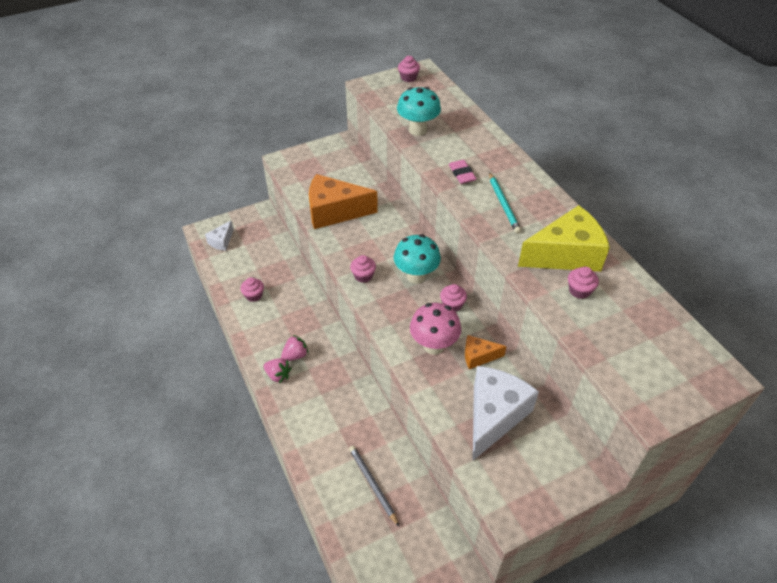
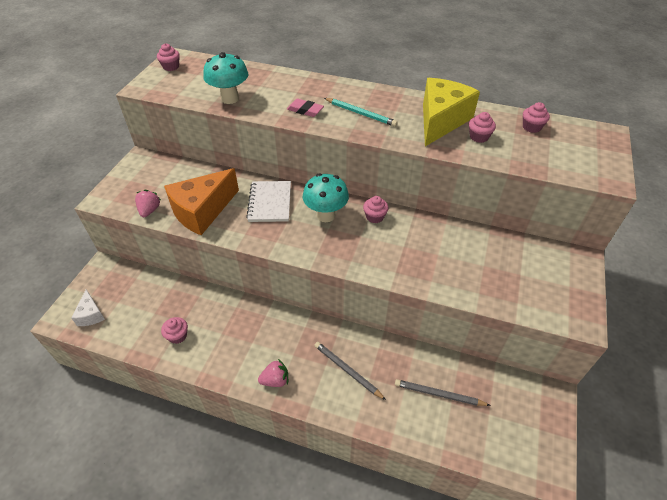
camera: 45 degrees left, 0 degrees up
pink strawberry [281,335,309,361] -> pink strawberry moved to [135,189,161,217]
pink cupcake [350,255,376,283] -> pink cupcake moved to [523,102,550,133]
pink mushroom [410,303,461,355] -> none
orange cheese [465,335,507,369] -> none
white cheese [473,366,539,460] -> none
none -> white notebook [246,181,291,222]
none -> grey pencil [314,342,386,400]

